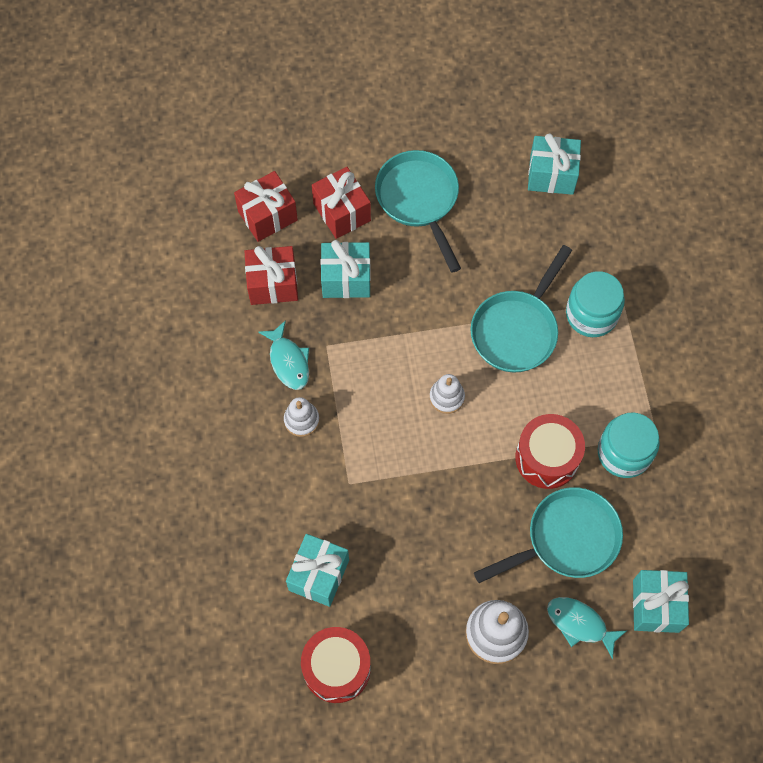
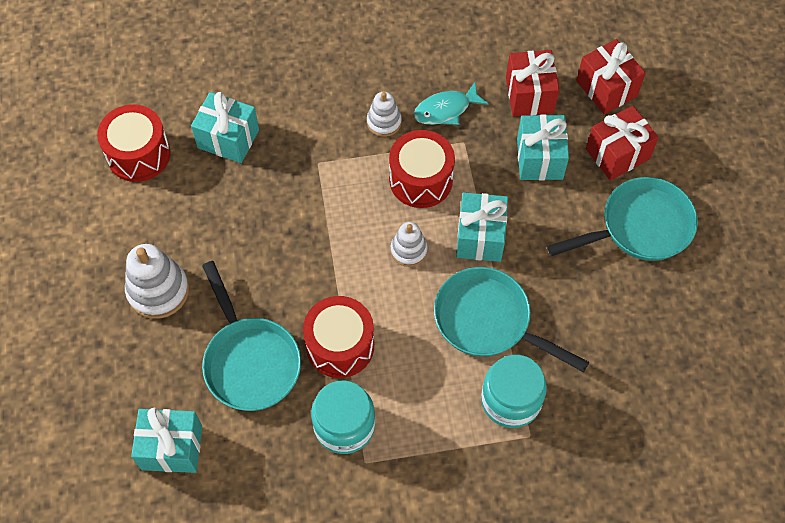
camera: 90 degrees right, 5 degrees down
turquoise gift [528,133,581,195] -> turquoise gift moved to [456,192,508,262]
turquoise fish [547,597,627,659] -> none
none -> red drum [389,130,455,208]

